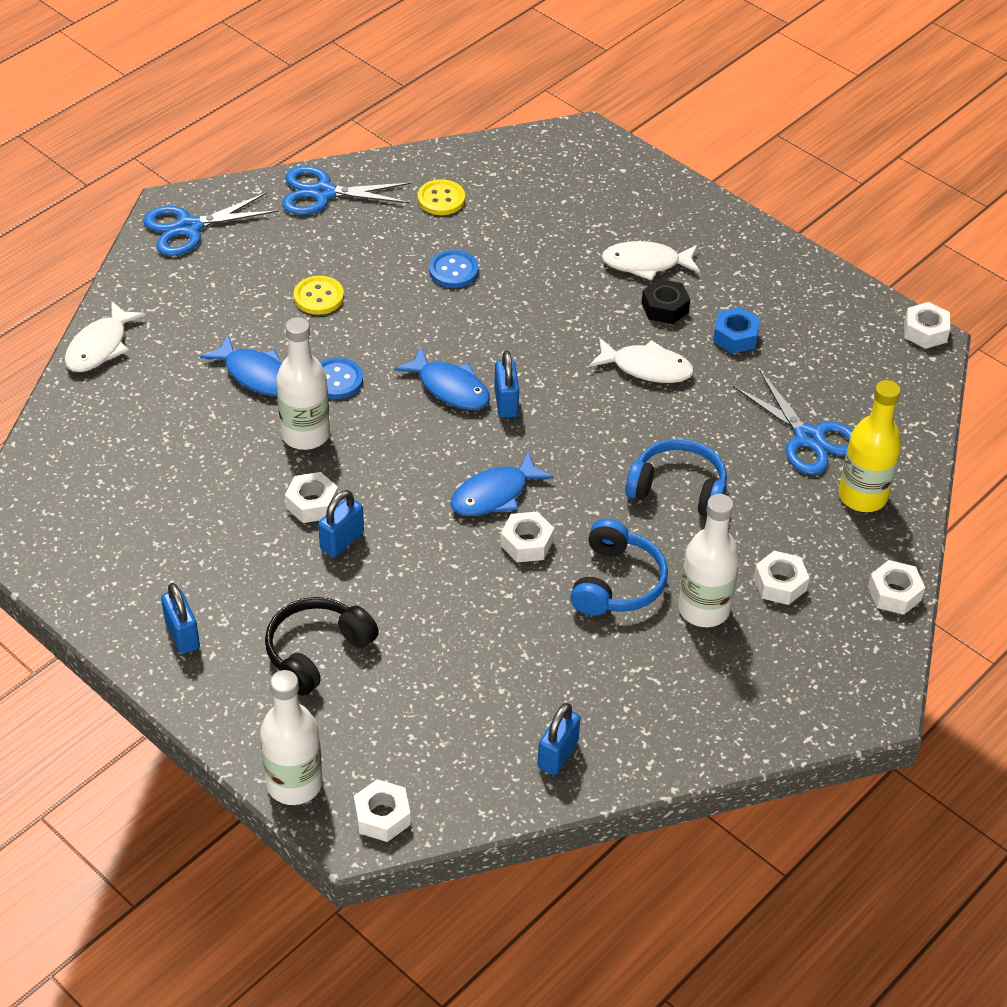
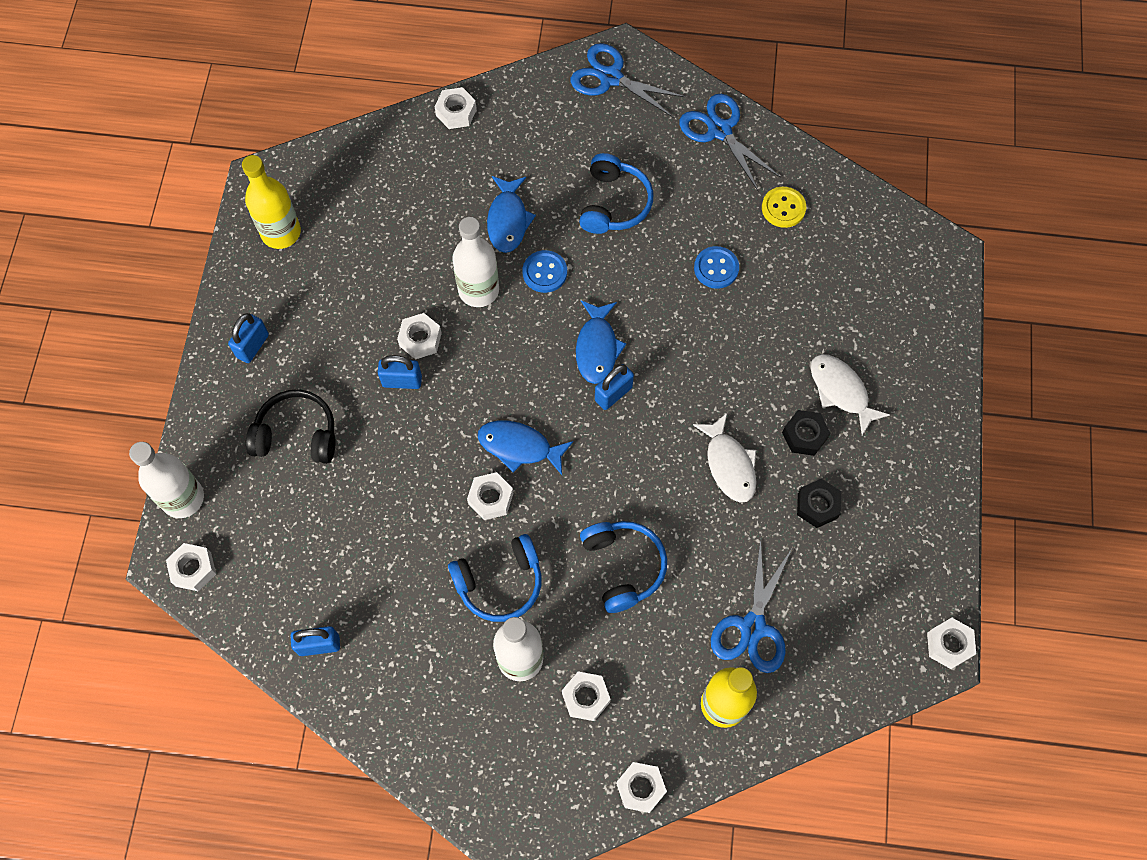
camera: 55 degrees right, 20 degrees up
white fish [65,301,146,372] -> white nut [435,87,477,129]
yellow button [294,276,344,315] -> blue headphones [579,153,653,234]
blue nut [713,307,760,354] -> black nut [797,479,841,528]
none -> yellow bottle [242,155,301,249]

